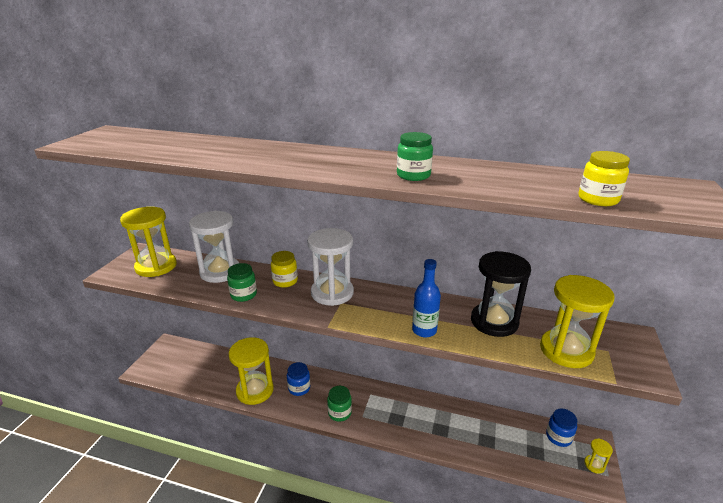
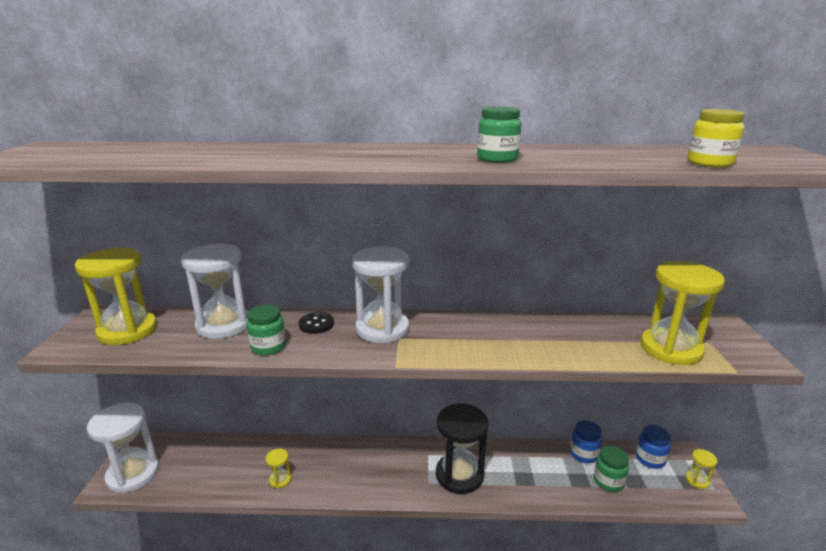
camera: 15 degrees left, 5 degrees down
yellow hourglass [229,337,274,405] -> yellow hourglass [266,449,291,489], size x0.44
yellow jar [271,251,298,288] -> black button [298,312,334,334]
blue jar [287,362,310,396] -> blue jar moved to [570,420,602,463]
green jar [327,386,352,422] -> green jar moved to [594,446,629,492]
blue bottle [412,259,441,337] -> none
black hourglass [471,251,531,337] -> black hourglass moved to [436,404,488,494]
none -> white hourglass [87,403,159,493]

